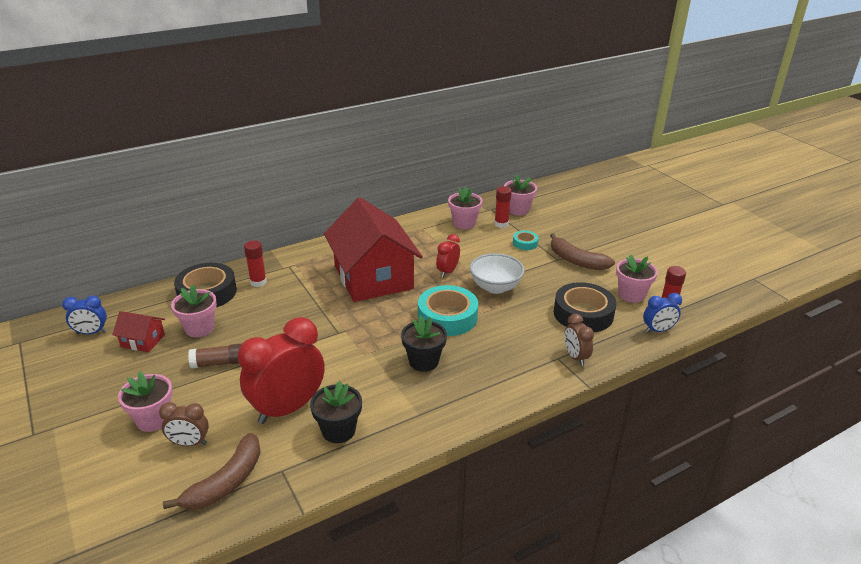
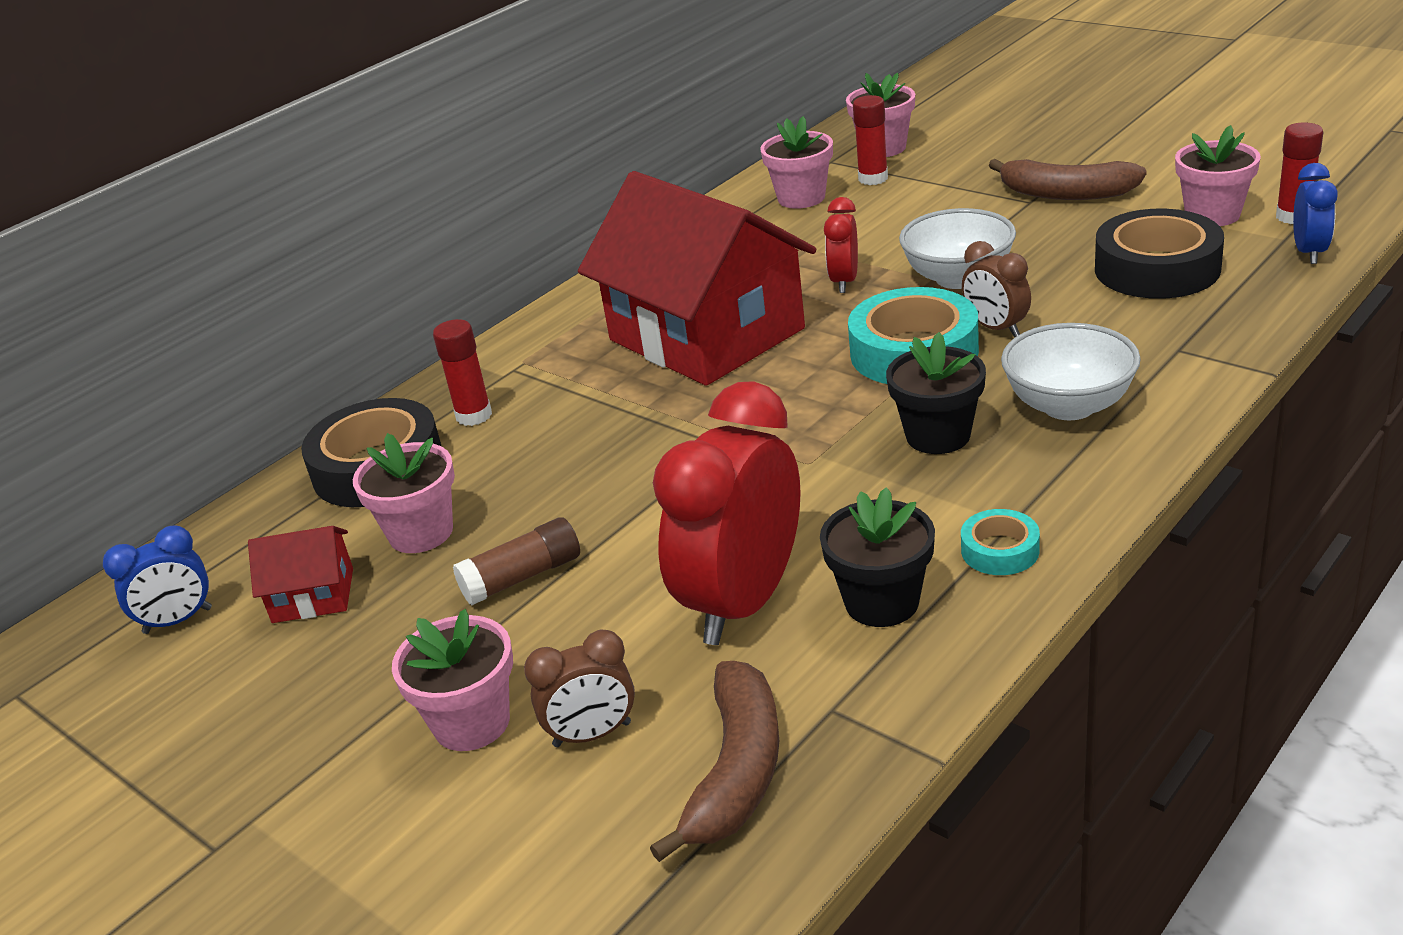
camera: 15 degrees left, 0 degrees up
turquoise tape [513,231,539,250] -> turquoise tape moved to [961,509,1040,575]
brown clock [564,314,594,366] -> brown clock moved to [962,241,1031,337]
blue clock [643,293,682,333] -> blue clock turned 45 degrees counterclockwise [1293,163,1338,264]
none -> white bowl [1001,323,1141,420]

